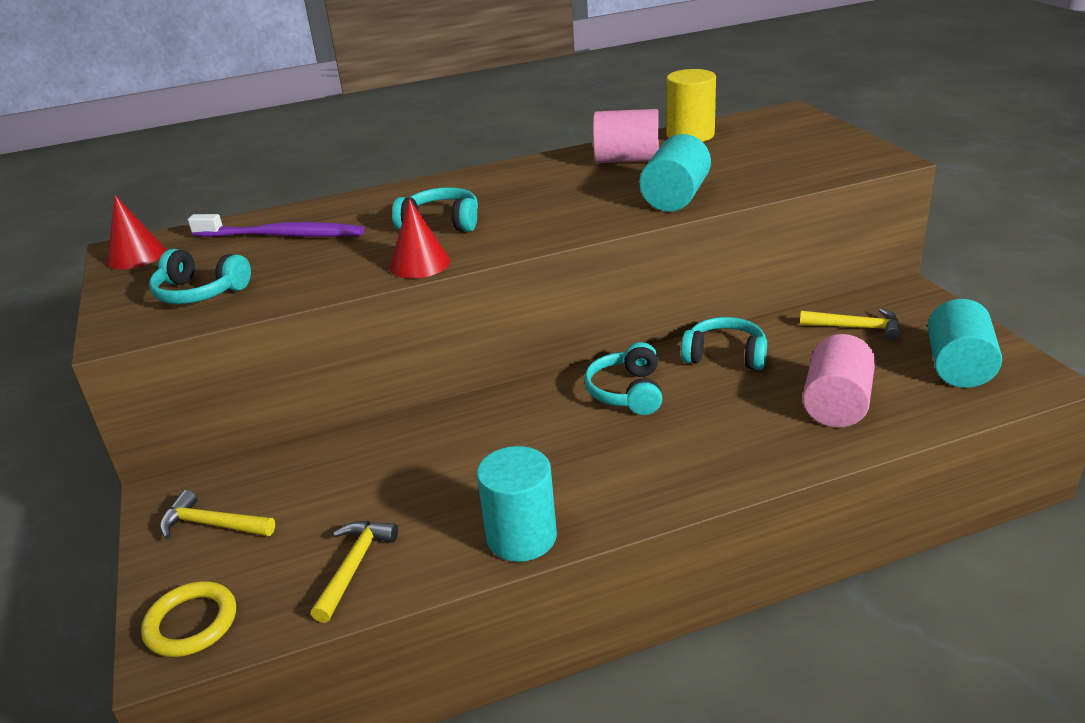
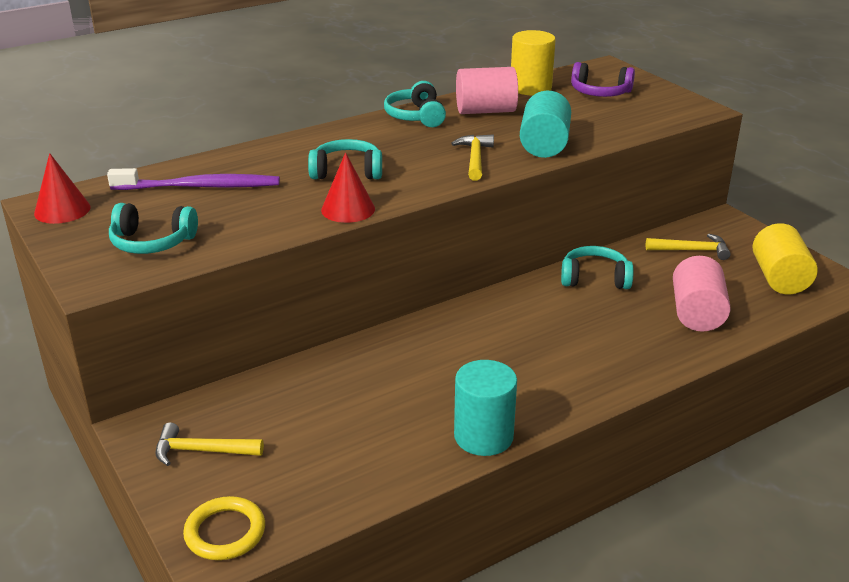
camera: 15 degrees left, 0 degrees up
yellow hammer [311,521,398,623] -> yellow hammer moved to [451,134,494,181]
turquoise headphones [584,342,662,415] -> turquoise headphones moved to [384,81,446,127]
turquoise cylinder [928,299,1002,388] -> yellow cylinder [752,223,818,294]
none -> purple headphones [571,62,635,97]

